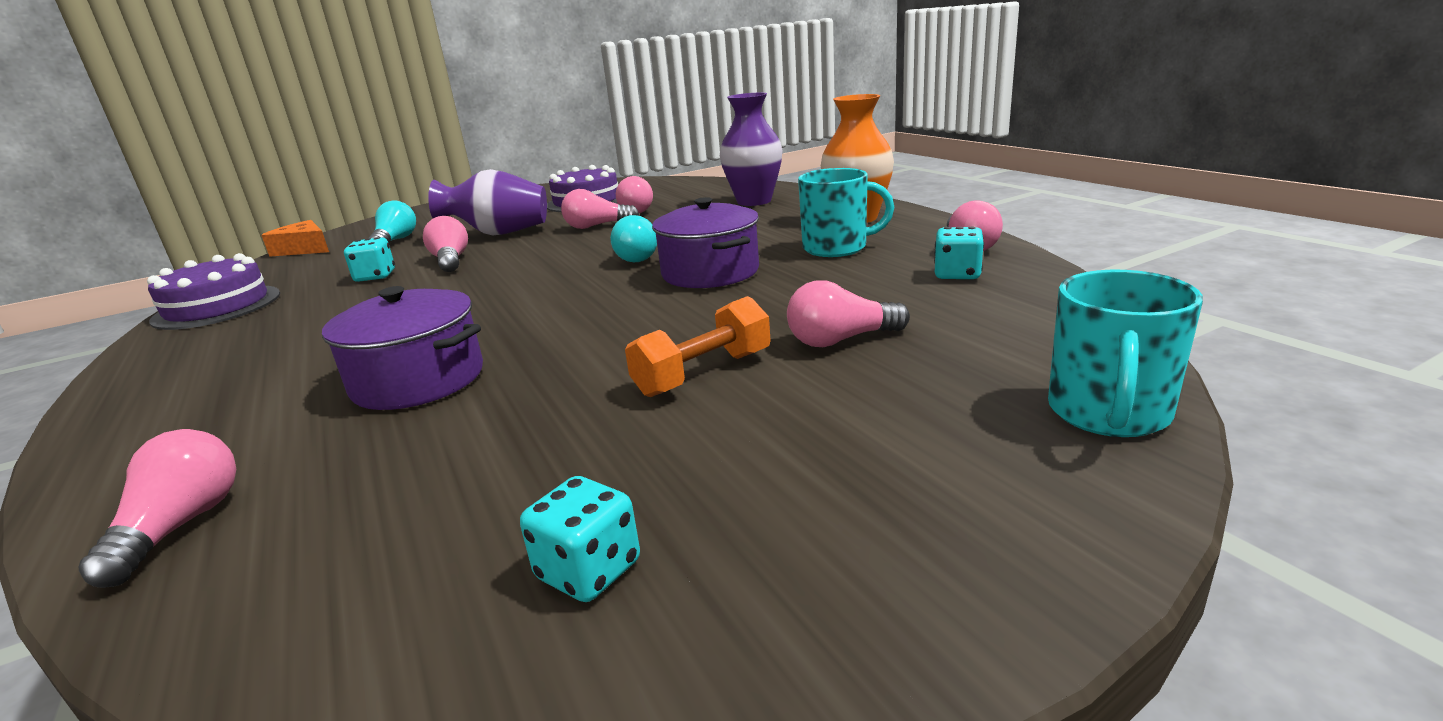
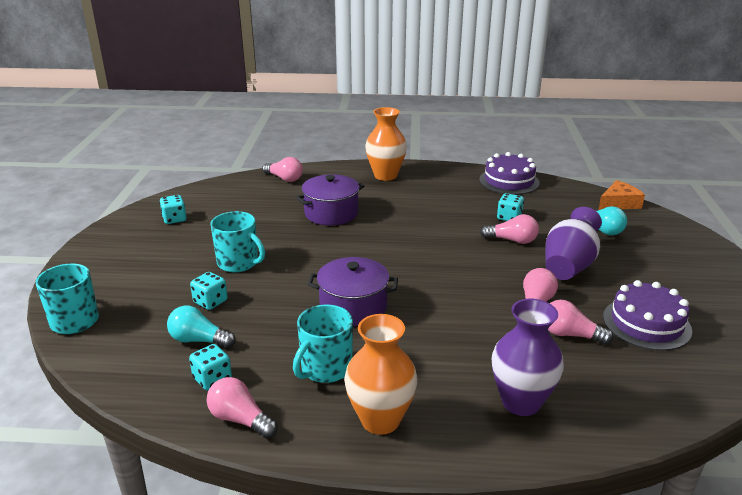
camera: 120 degrees right, 5 degrees up
turquoise light bulb [610,215,657,262] -> turquoise light bulb moved to [167,306,236,348]
orange dumbbell [625,296,771,397] -> turquoise mug [211,211,265,272]
pink light bulb [787,280,910,347] -> turquoise dice [190,272,228,310]
none -> orange vase [365,107,407,181]

